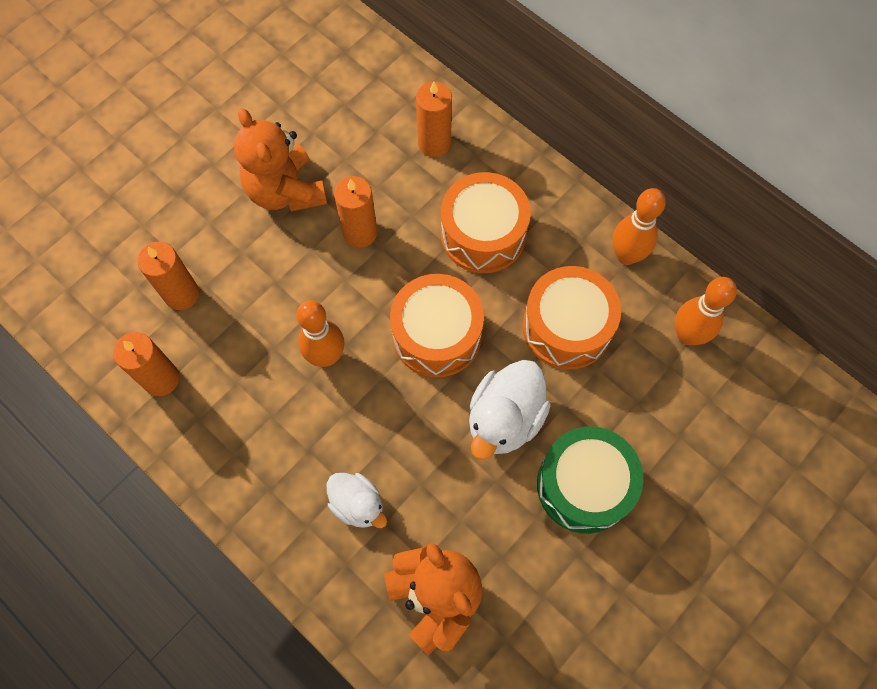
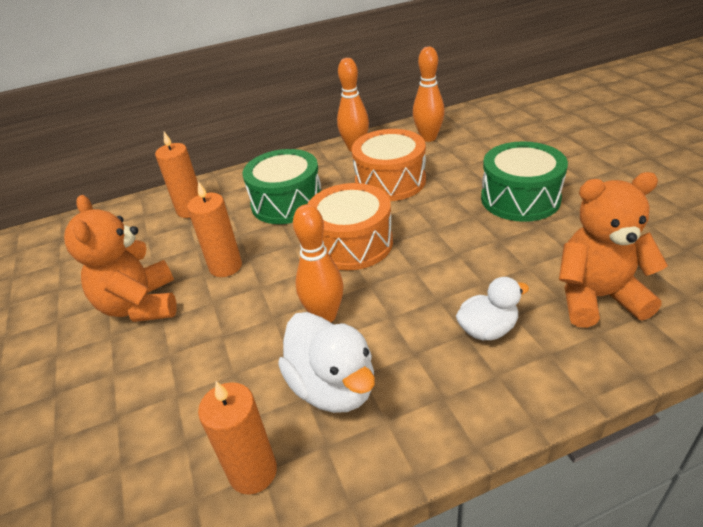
camera: 60 degrees left, 30 degrees down
orange candle [137,242,199,310] -> none
orange teddy bear [234,108,327,212] -> orange teddy bear turned 75 degrees clockwise [64,195,177,322]
orange drum [441,172,531,273] -> green drum [243,149,322,224]
white duck [469,360,551,460] -> white duck moved to [278,312,375,413]

